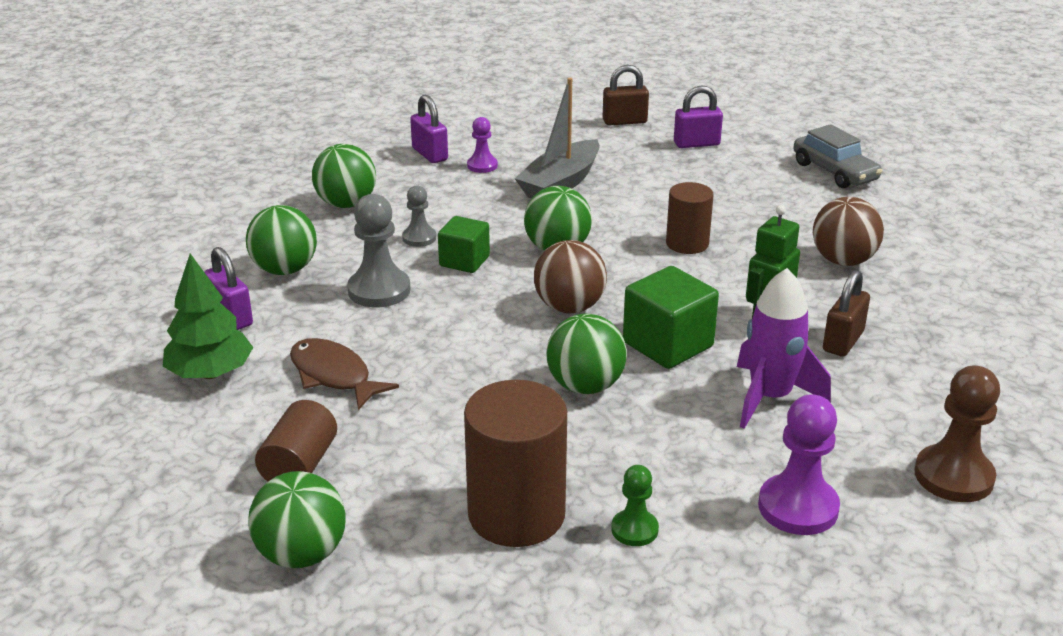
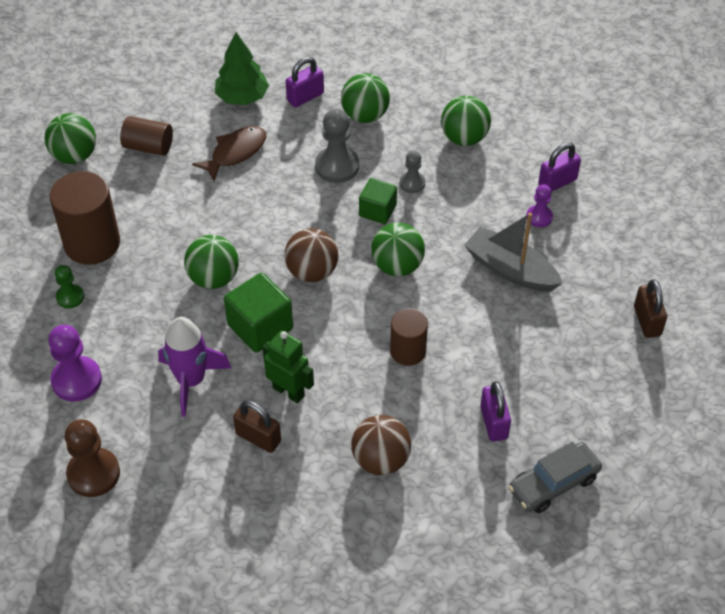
camera: 90 degrees right, 20 degrees up
purple padlock [674,85,723,148] -> purple padlock moved to [480,381,511,441]

